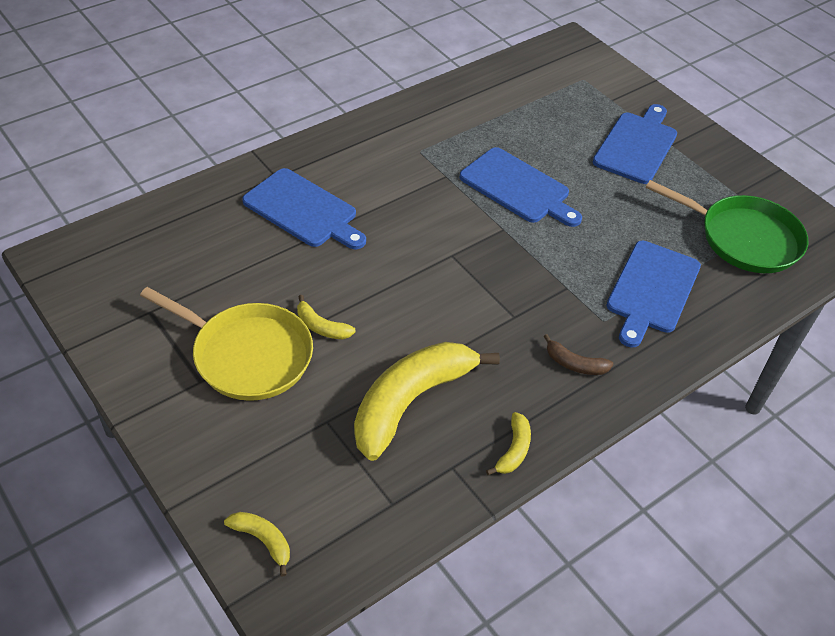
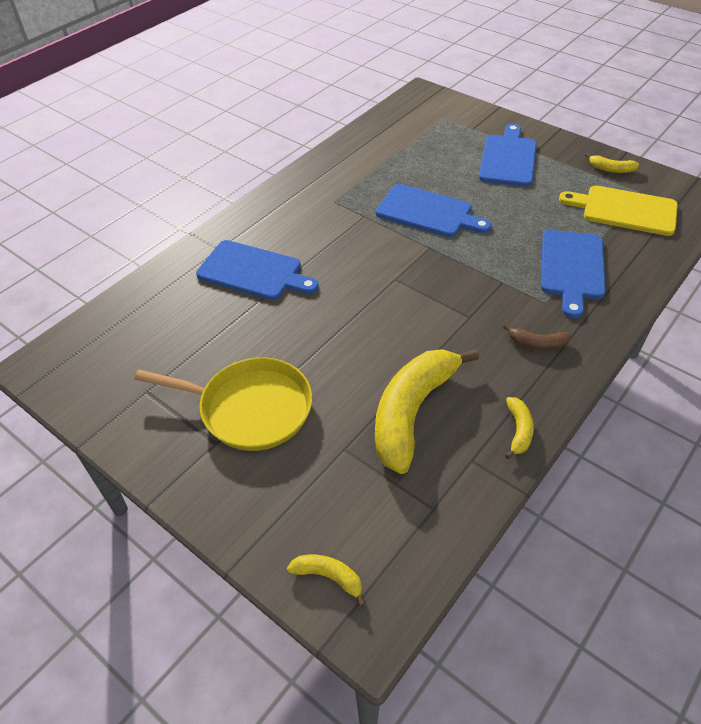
camera: 10 degrees left, 0 degrees up
yellow banana [297,295,356,339] -> yellow banana moved to [585,153,639,173]
green pan [646,180,808,273] -> yellow cutting board [559,186,678,236]

